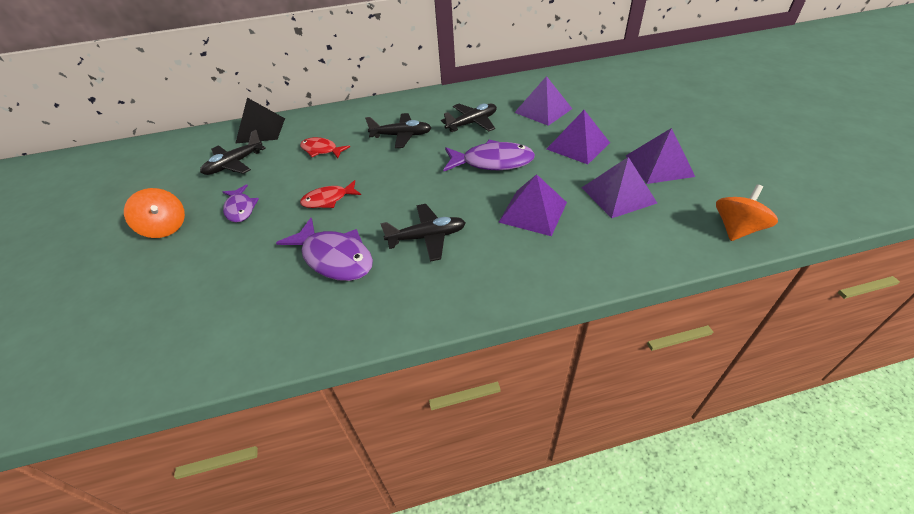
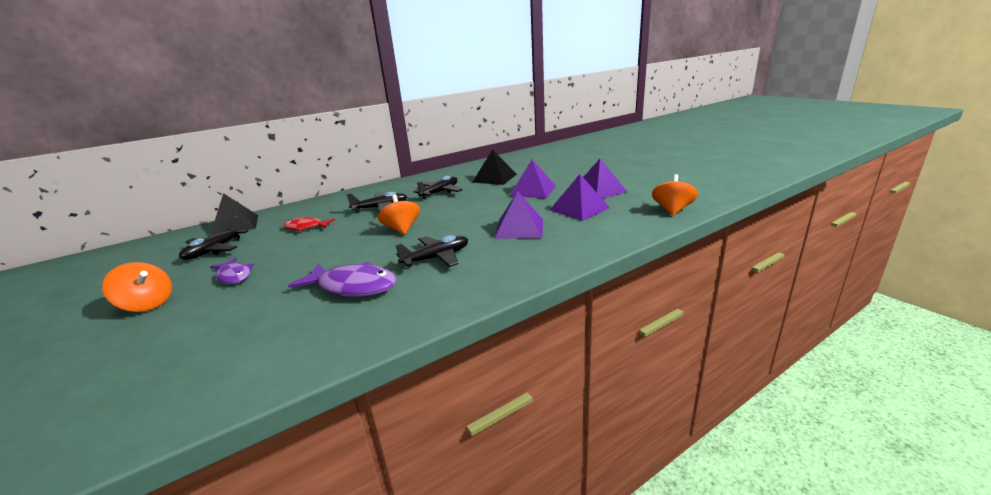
camera: 20 degrees left, 20 degrees down
red fish [300,180,361,208] -> none
purple fish [443,140,535,171] -> none
purple pyramid [514,76,572,126] -> black pyramid [472,149,517,185]
none -> orange spinning top [378,195,420,234]

